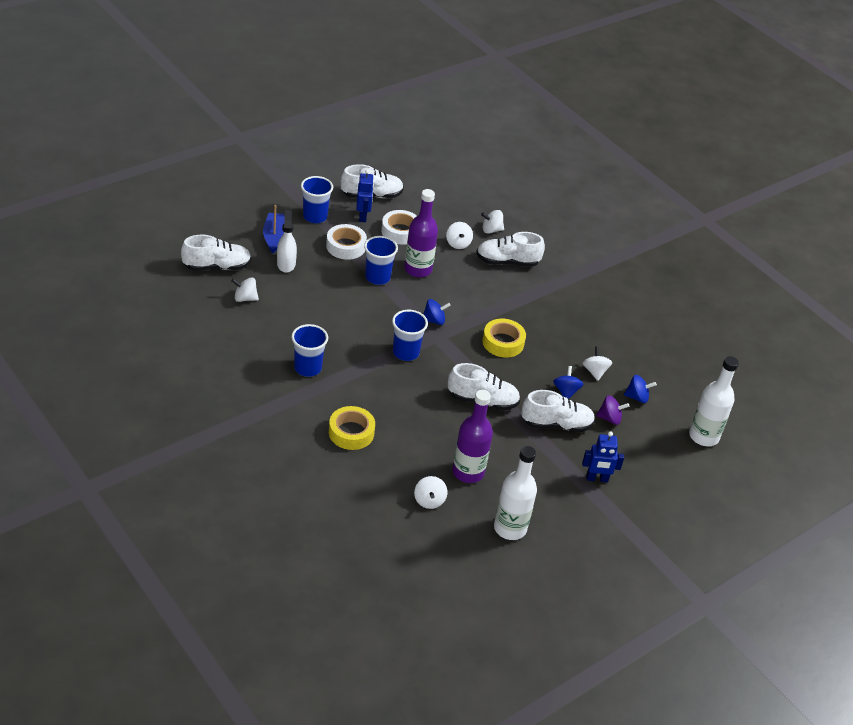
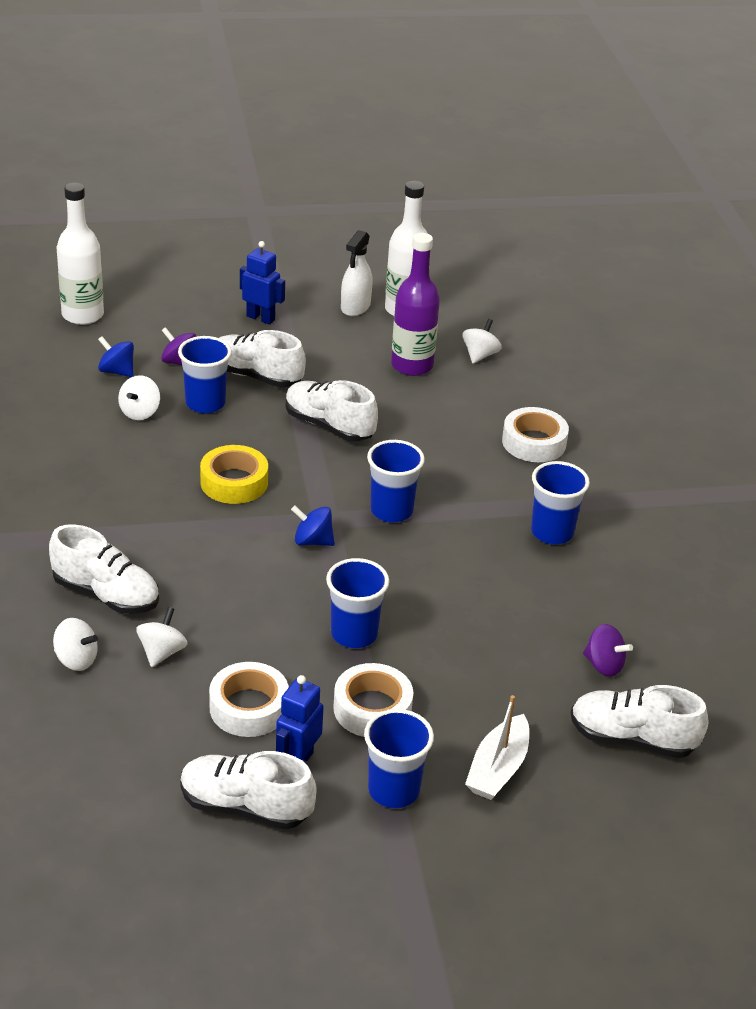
camera: 150 degrees left, 5 degrees down
white spinning top [231,277,259,302] -> purple spinning top [583,624,633,677]
blue boat [263,205,285,253] -> white boat [465,695,529,800]
white spray bottle [277,210,297,273] -> white spray bottle moved to [341,230,373,316]
yellow tape [329,406,375,450] -> white tape [502,407,569,462]
purple bottle [404,189,438,277] -> none
blue spinning top [553,366,584,399] -> blue cup [178,336,232,413]

